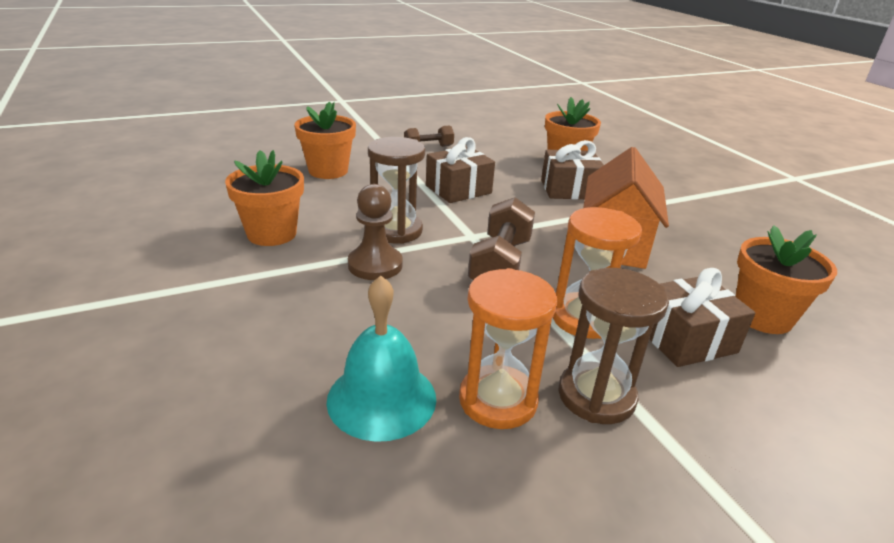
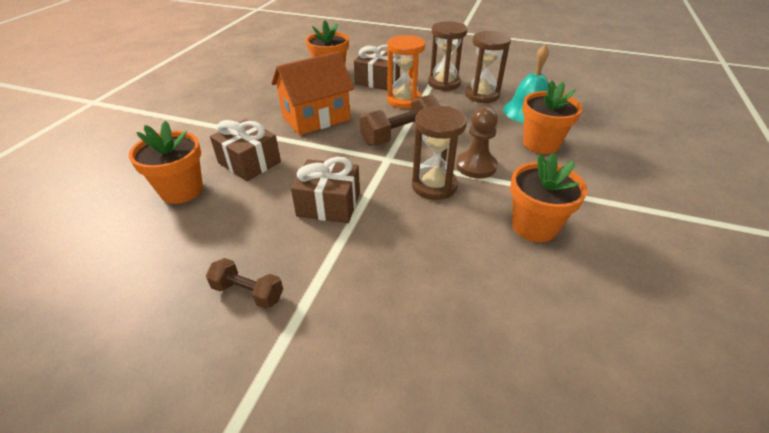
camera: 135 degrees left, 10 degrees up
orange flower pot [294,102,356,179] -> orange flower pot moved to [522,80,583,154]
orange hourglass [459,268,557,429] -> brown hourglass [465,31,511,103]

